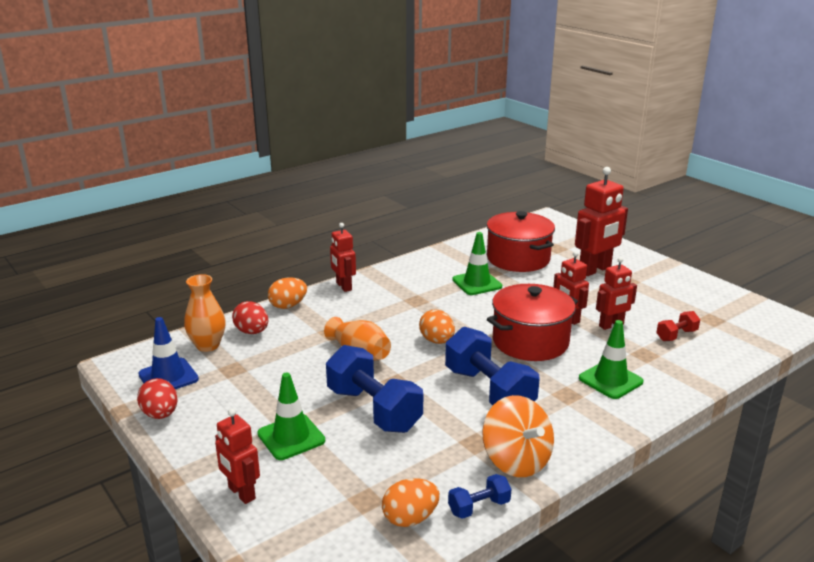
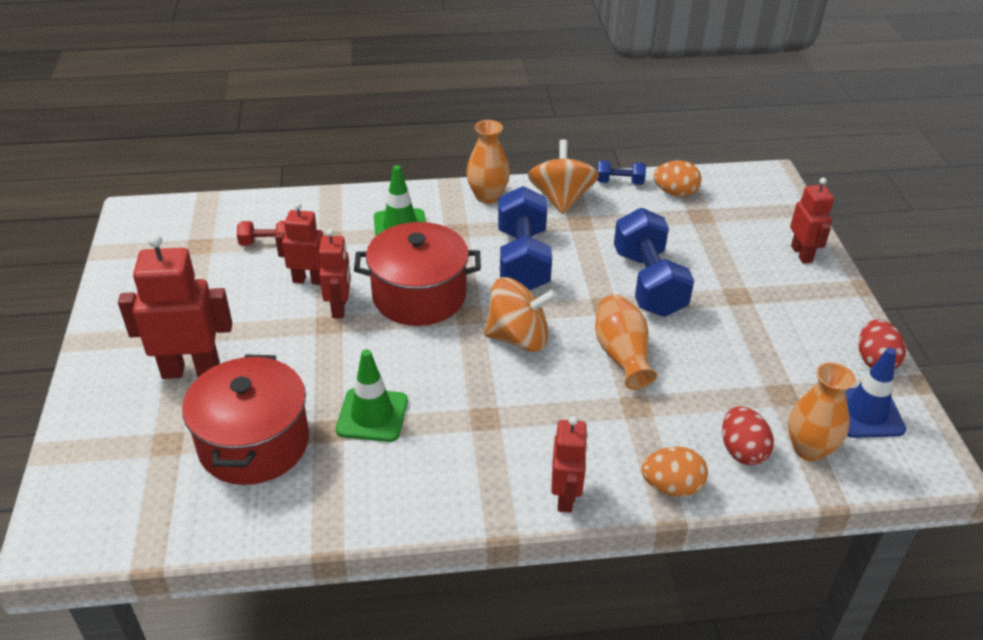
camera: 150 degrees left, 15 degrees up
green traffic cone [257,373,325,460] -> none
orange egg [419,309,455,344] -> orange spinning top [484,277,557,352]
none -> orange vase [466,120,510,204]

